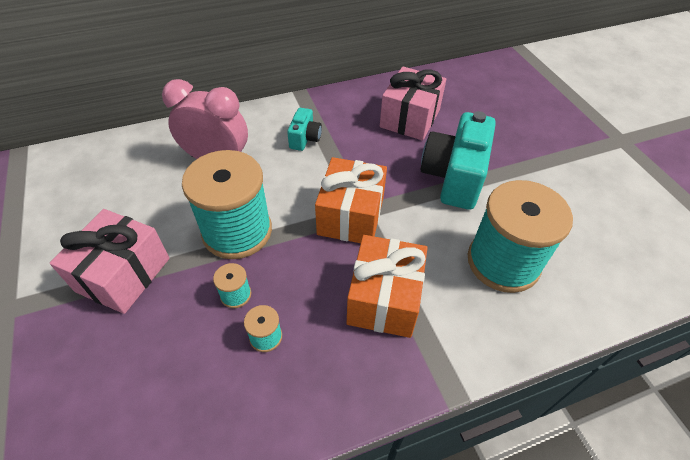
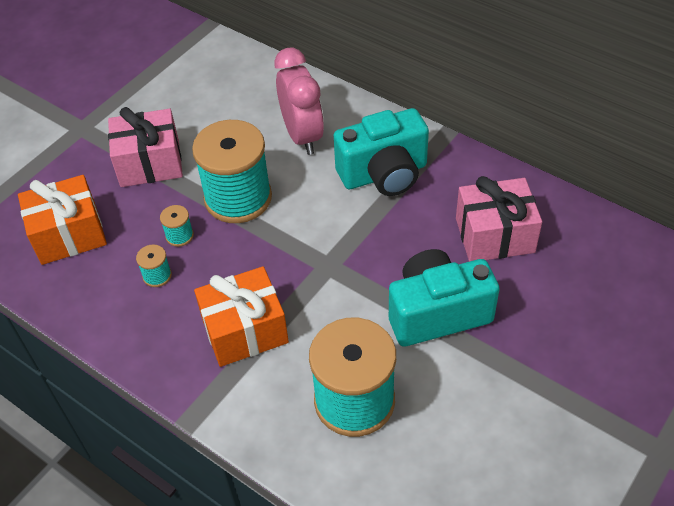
camera: 60 degrees right, 0 degrees up
turquoise camera [287,108,322,151] -> turquoise camera [334,108,429,196], size x2.03
orange gift [315,157,387,243] -> orange gift moved to [18,175,107,265]

